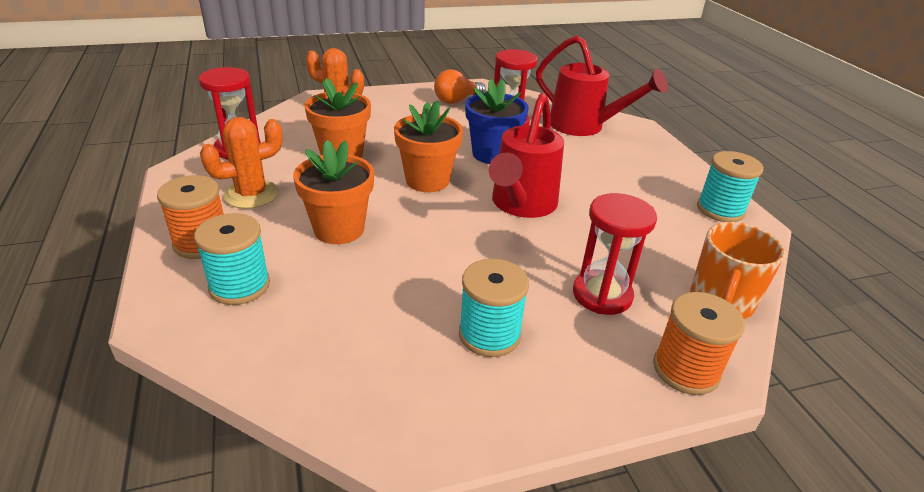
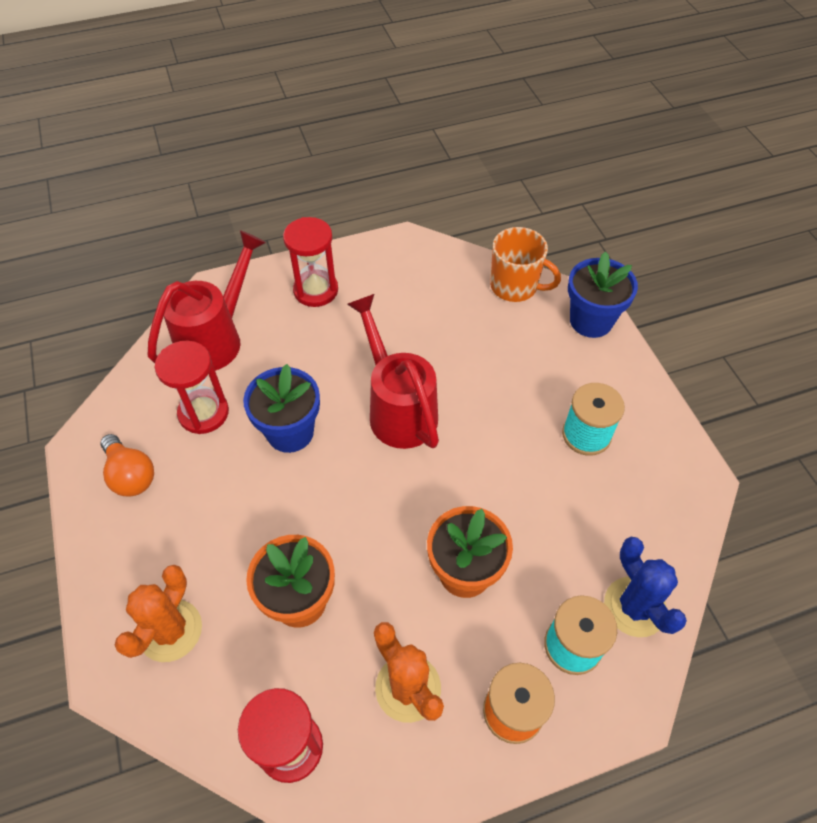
camera: 90 degrees left, 20 degrees up
orange flower pot [394,100,463,192] -> none
red watering can [489,93,564,218] -> red watering can turned 135 degrees counterclockwise [347,294,439,449]
red hourglass [573,193,657,315] -> red hourglass moved to [283,217,338,307]
orange spool [653,292,745,395] -> blue flower pot [568,252,638,338]
turquoise spool [697,151,764,222] -> none
none -> blue cactus [604,537,687,637]

